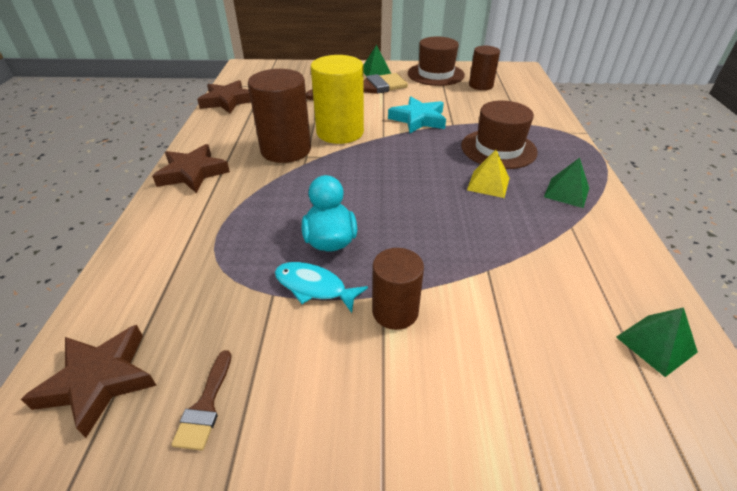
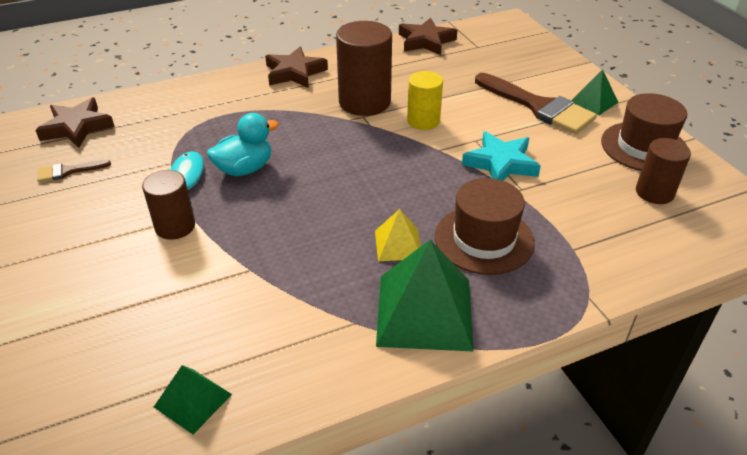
camera: 65 degrees right, 0 degrees up
yellow cylinder [311,55,364,144] -> yellow cylinder [407,71,443,130], size x0.61
green pyramid [544,158,589,208] -> green pyramid [376,240,473,351], size x1.90

